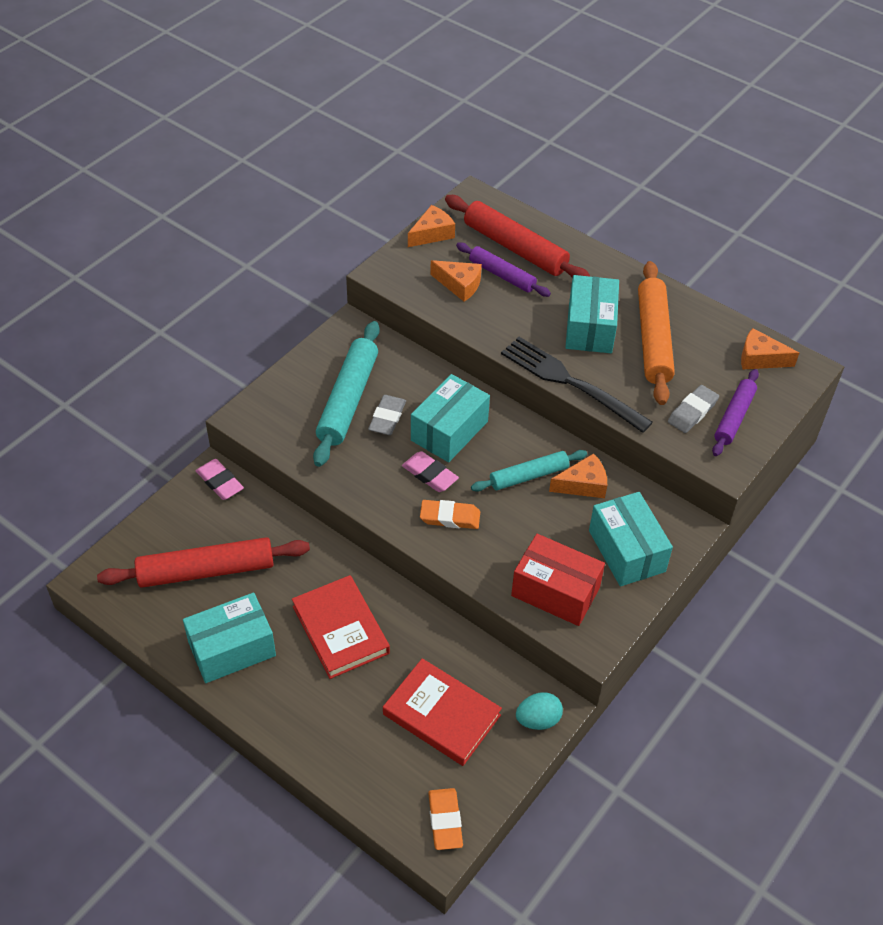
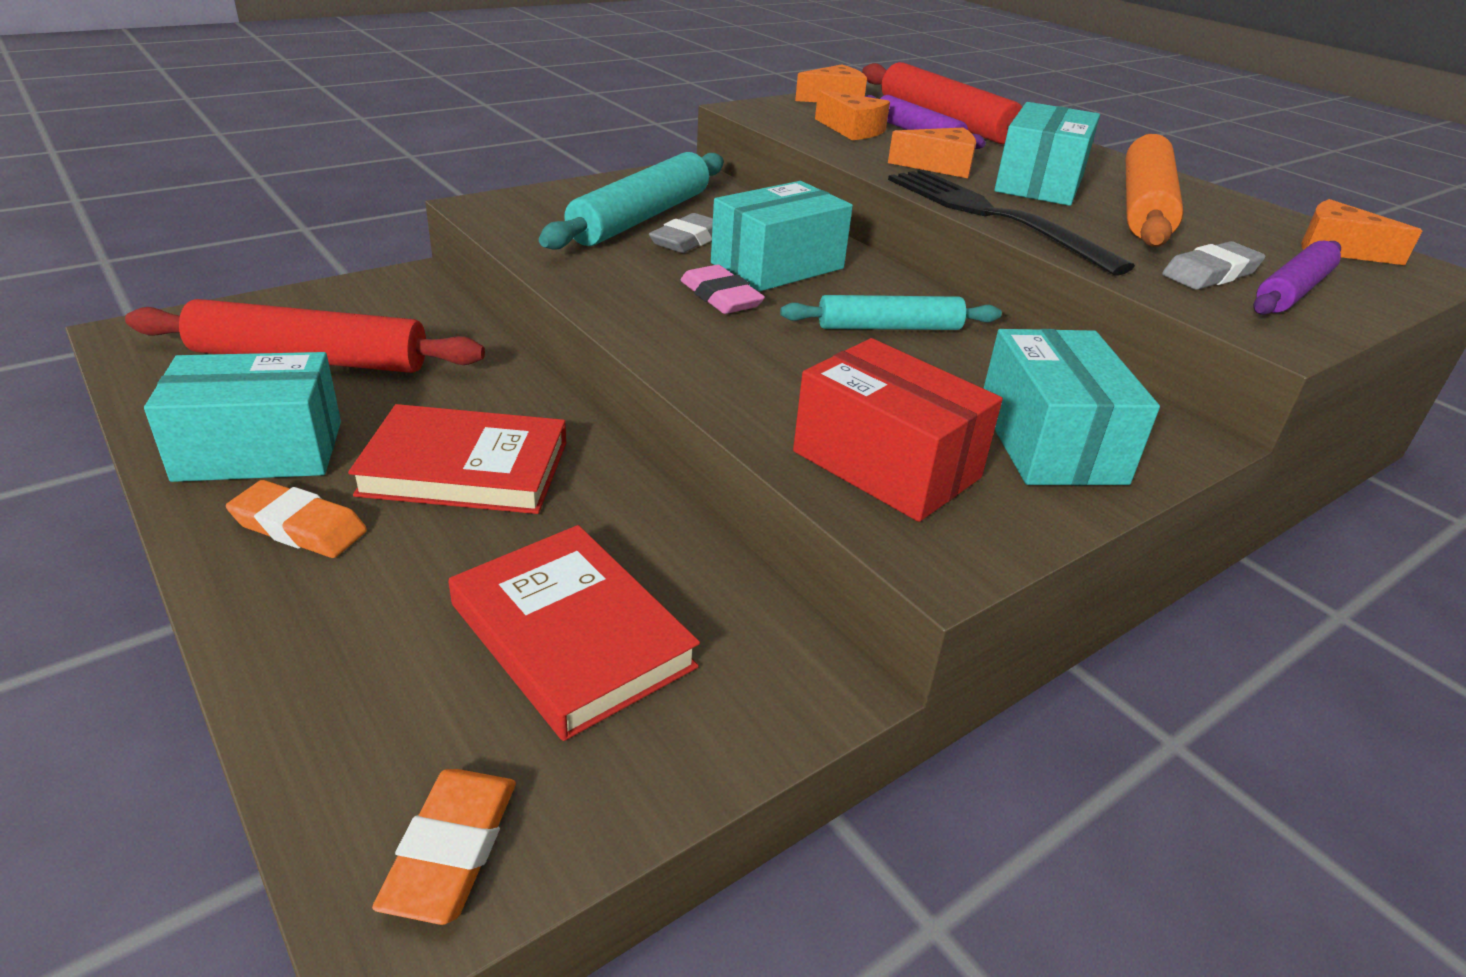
camera: 15 degrees right, 15 degrees down
pink eraser [196,459,244,500] -> none
red book [292,575,390,679] -> red book turned 75 degrees counterclockwise [348,404,566,514]
orange eraser [420,500,480,529] -> orange eraser moved to [226,480,367,558]
turquoise egg [516,692,563,730] -> none
orange cheese [549,453,607,498] -> orange cheese moved to [888,128,976,178]

